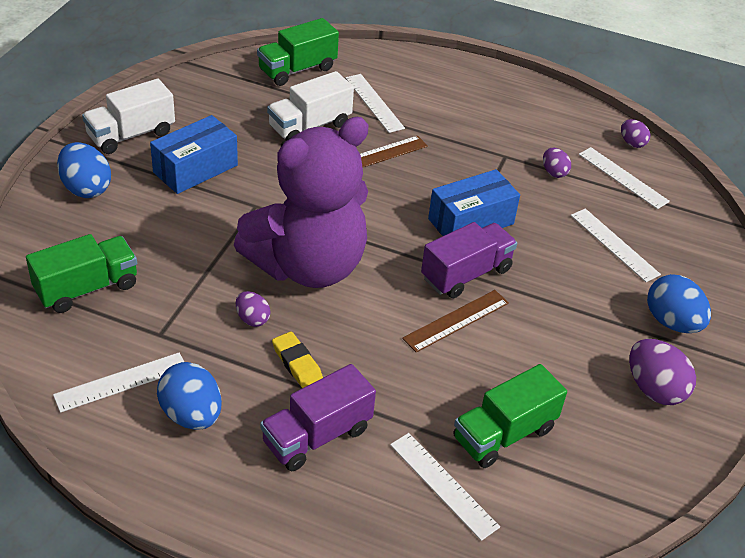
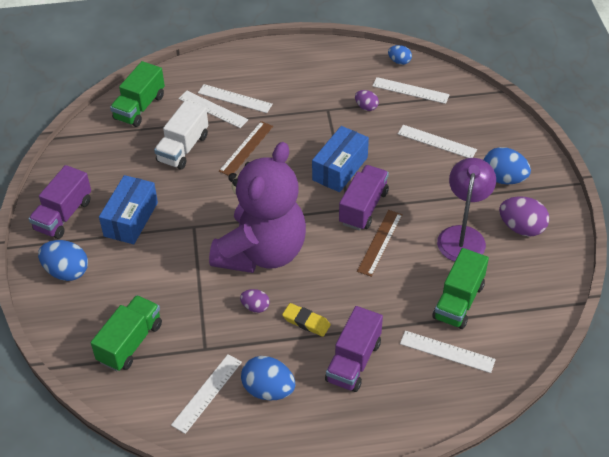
camera: 25 degrees left, 5 degrees up
white truck [82,79,175,154] -> purple truck [28,165,91,239]
purple egg [621,119,651,148] -> blue egg [388,45,412,65]
none -> white ruler [198,84,273,113]
none -> purple lamp [437,158,496,261]

